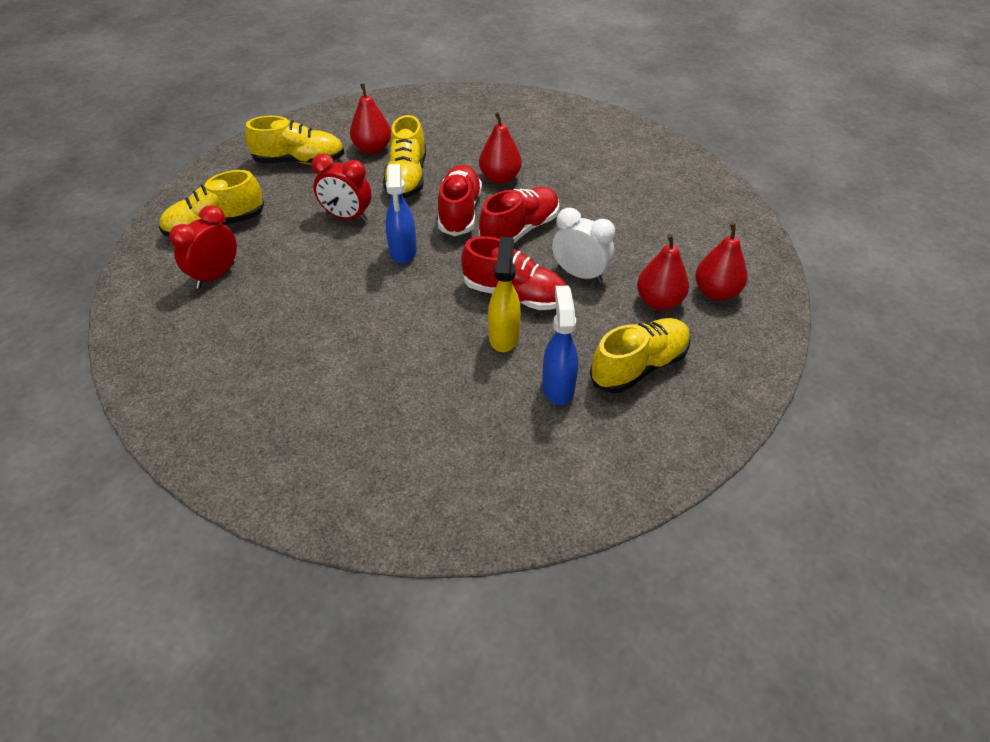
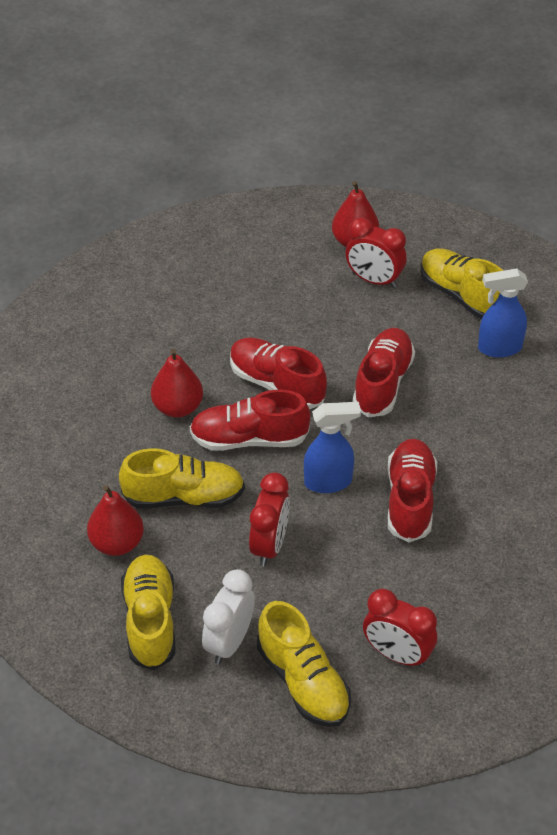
camera: 95 degrees left, 0 degrees up
yellow spray bottle [488,237,521,352] -> none
white clock [552,208,615,283] -> white clock moved to [202,569,255,665]
red pear [637,234,689,310] -> red clock [346,217,406,288]
none -> red shoe [387,439,437,543]

